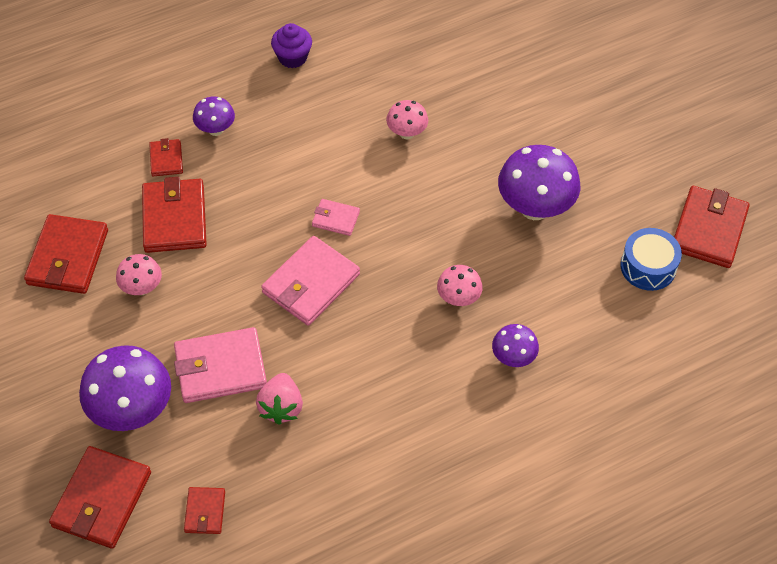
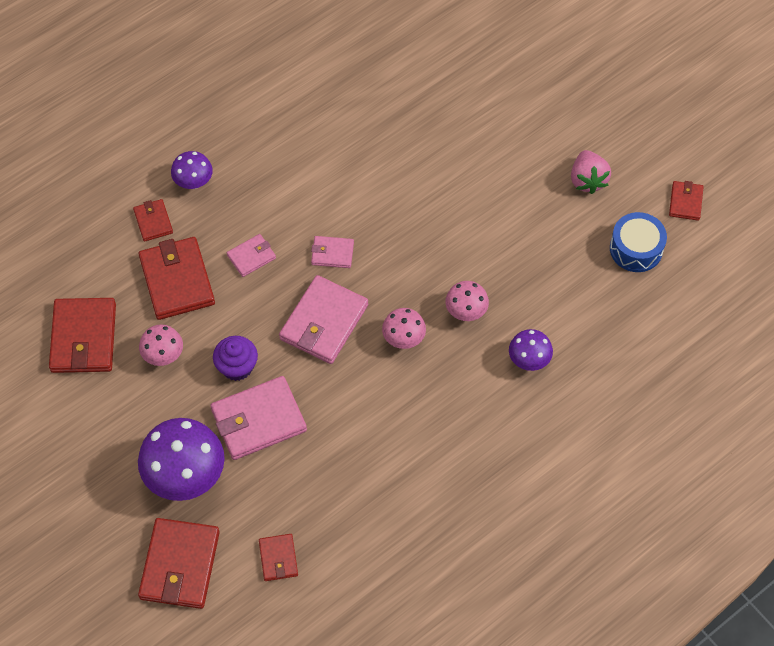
camera: 10 degrees left, 5 degrees up
pink strawberry [256,373,303,425] -> pink strawberry moved to [571,150,611,194]
purple cupcake [271,23,312,68] -> purple cupcake moved to [213,336,258,381]
pink mushroom [386,100,428,139] -> pink mushroom moved to [382,308,426,349]
purple mushroom [498,145,580,220] -> none
red wallet [674,186,750,268] -> red wallet [669,181,704,221], size x0.52
none -> pink wallet [227,234,276,277]

